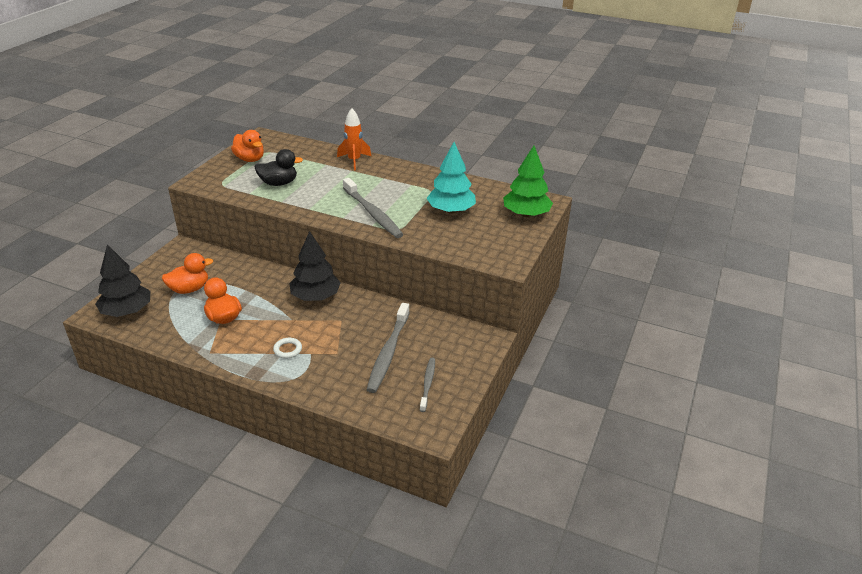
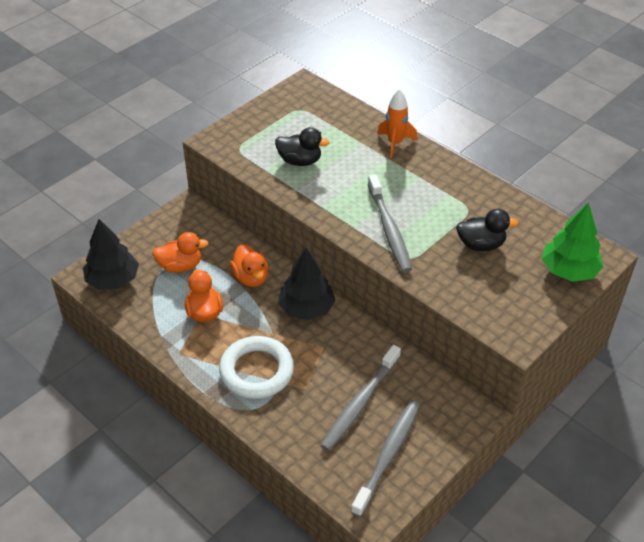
camera: 20 degrees right, 10 degrees up
orange duck [231,130,264,162] -> orange duck moved to [230,244,268,287]
white ring [273,338,302,358] -> white ring [219,336,294,399], size x2.41
grey toothbrush [420,358,435,412] -> grey toothbrush [351,400,420,517], size x1.75
turquoise tree [427,142,476,214] -> black duck [456,209,519,251]

